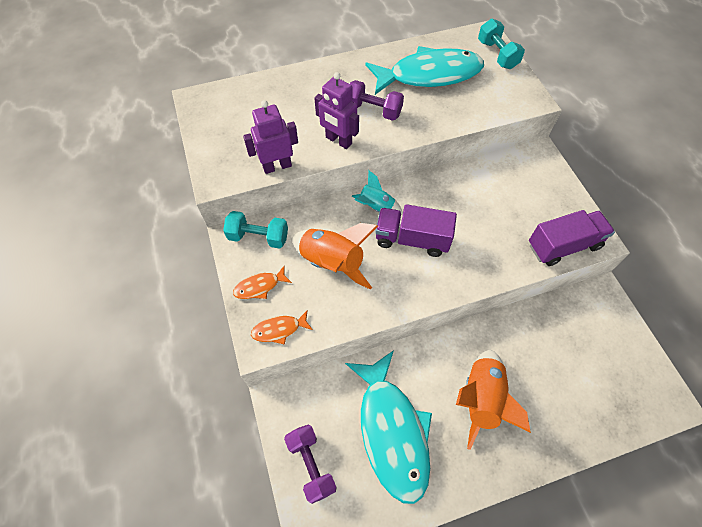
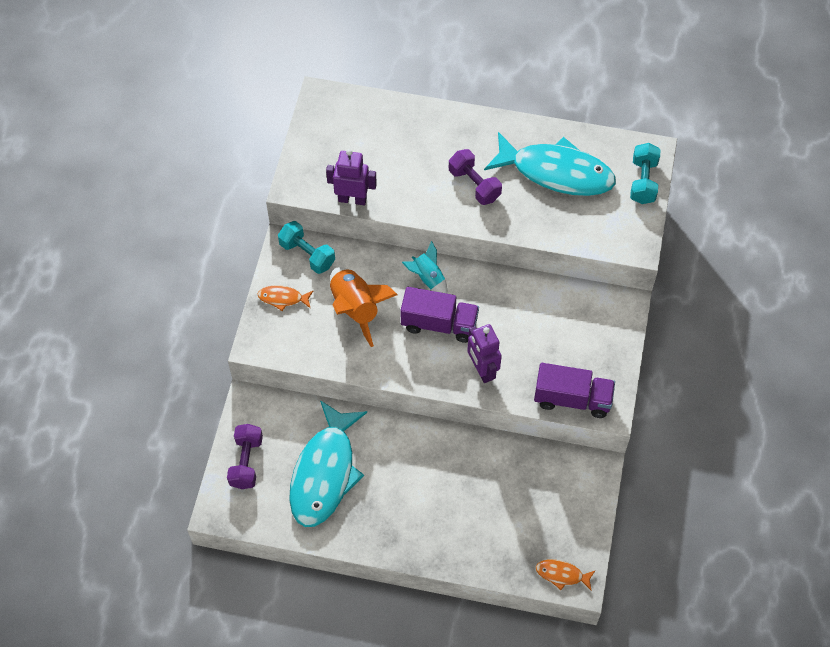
camera: 30 degrees right, 0 degrees up
orange fish [251,310,313,345] -> orange fish moved to [536,559,596,591]
purple robot [314,72,359,149] -> purple robot moved to [467,324,502,383]
purple truck [375,204,457,257] -> purple truck turned 150 degrees clockwise [401,287,479,343]
orange rocket [456,350,531,450] -> none

